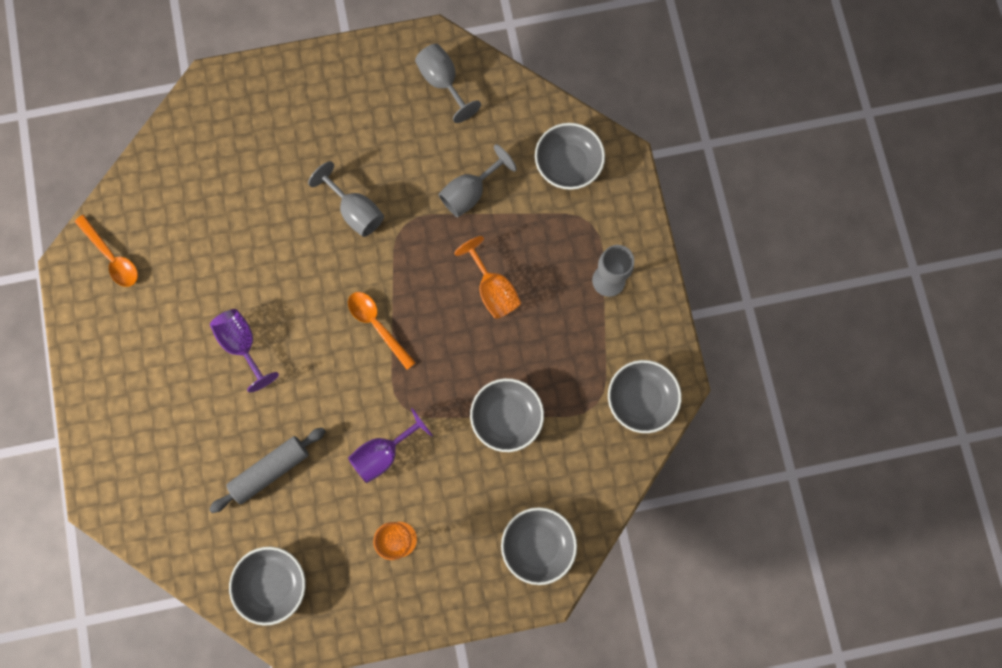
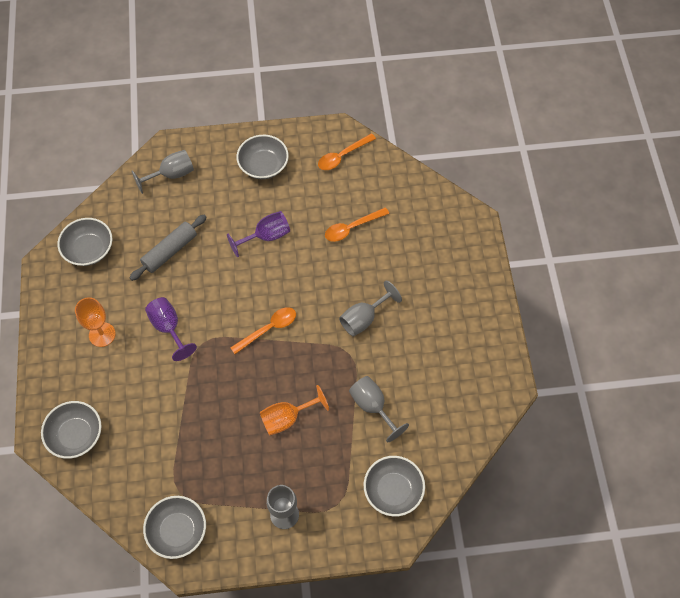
camera: 95 degrees right, 15 degrees down
grey rolling pin [209,427,326,513] -> grey rolling pin turned 75 degrees clockwise [130,215,207,281]
grey goblet [415,44,481,123] -> grey goblet moved to [131,150,194,194]
grey bowl [470,378,544,452] -> grey bowl moved to [236,135,289,179]
none -> orange spoon [325,207,389,242]

